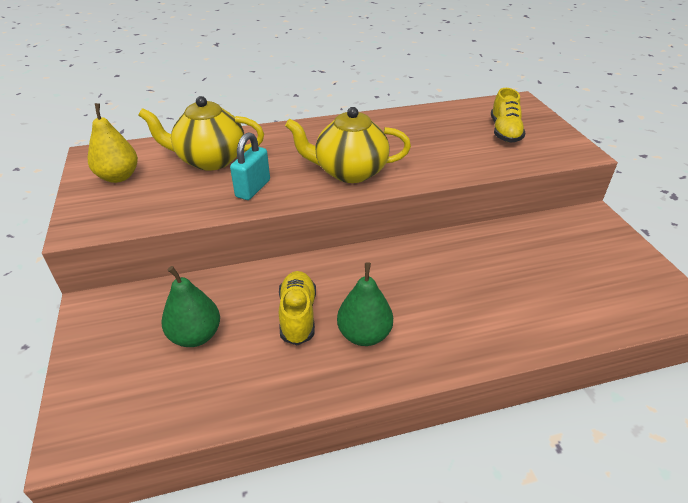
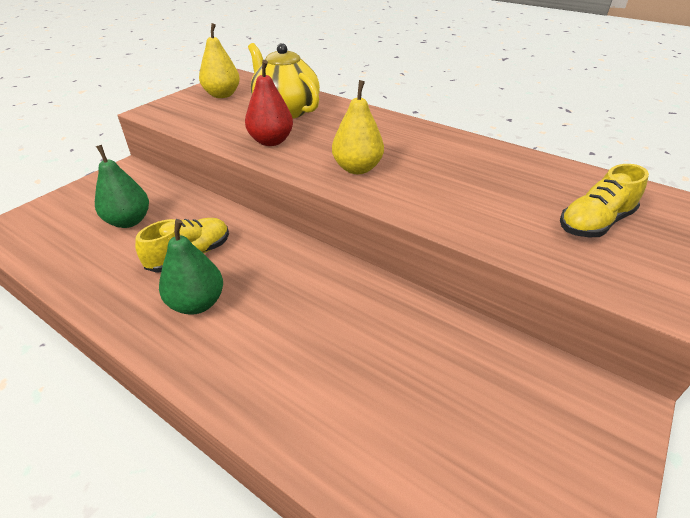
camera: 50 degrees right, 0 degrees up
turquoise padlock [230,132,270,200] -> red pear [245,60,293,146]
yellow teapot [285,107,411,183] -> yellow pear [332,80,384,174]

